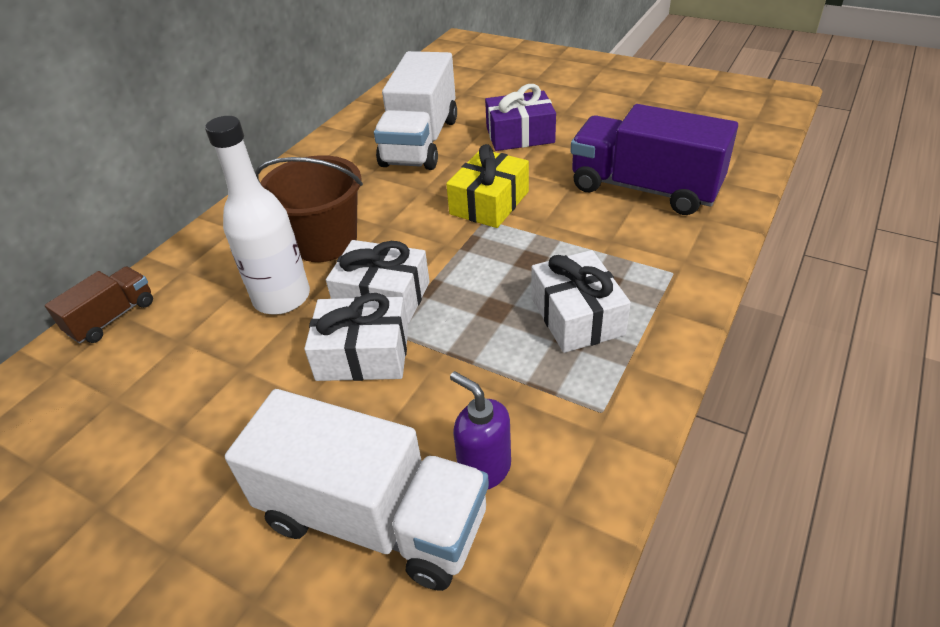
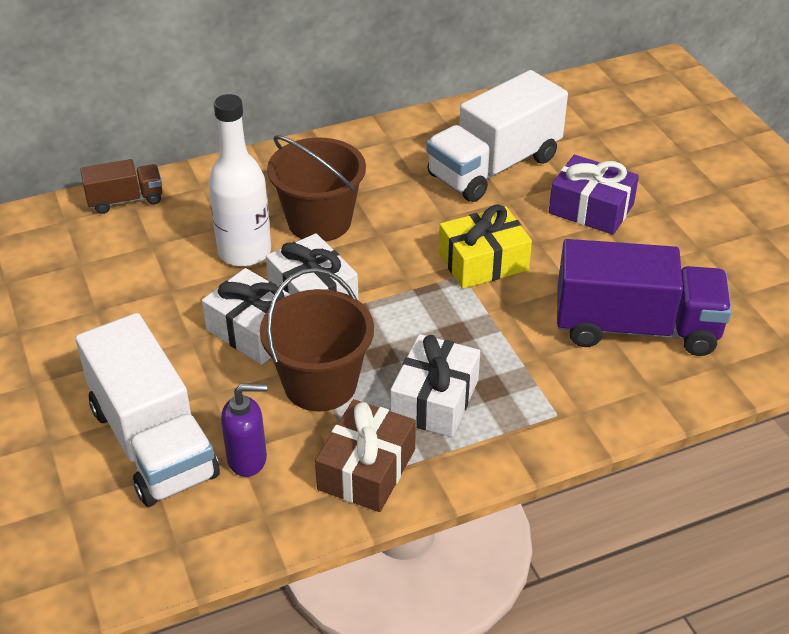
camera: 35 degrees right, 0 degrees up
purple soap dispenser [450,371,511,489] -> purple soap dispenser turned 90 degrees clockwise [221,384,267,477]
purple truck [571,104,738,215] -> purple truck turned 120 degrees clockwise [557,239,732,356]
none -> brown bucket [260,268,374,411]
none -> brown gift [315,399,416,512]

